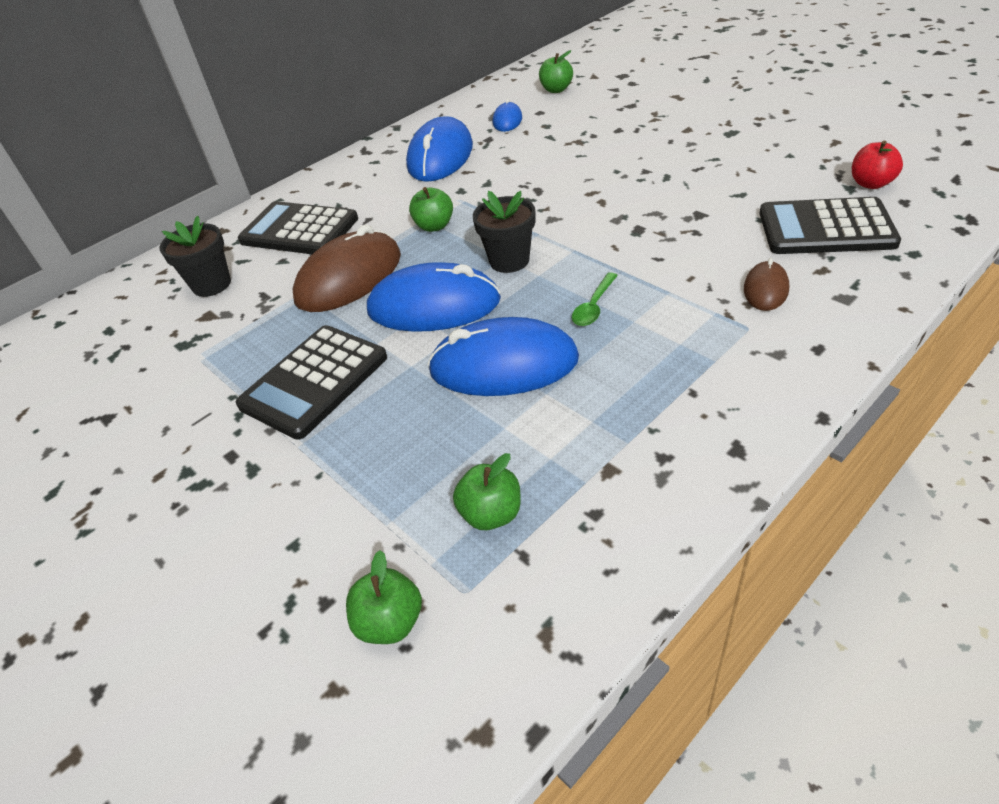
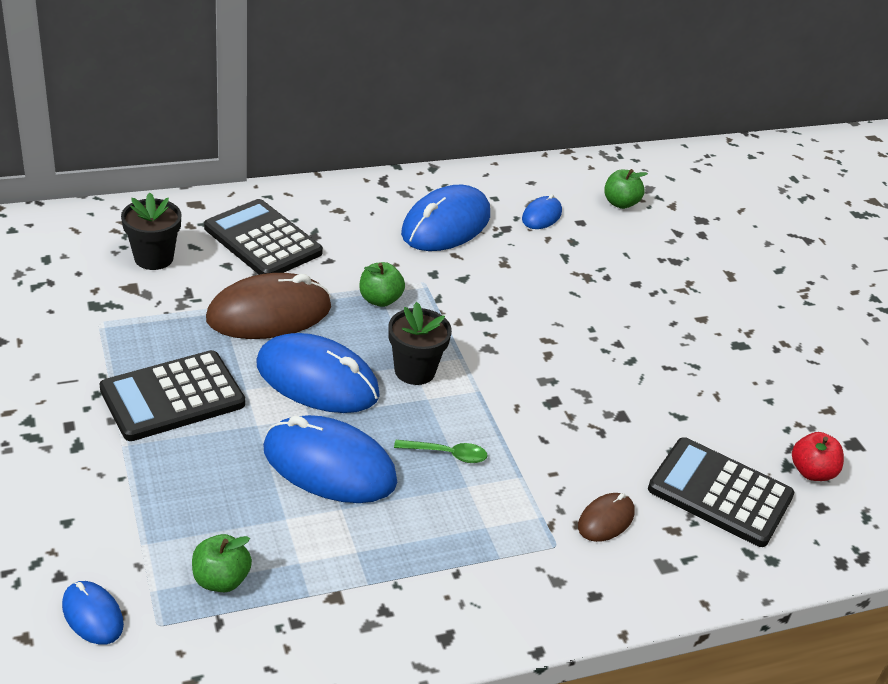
camera: 15 degrees right, 5 degrees down
green apple [346,550,422,644] -> blue mouse [62,581,124,645]
green spoon [572,272,618,326] -> green spoon turned 135 degrees counterclockwise [394,440,487,463]

